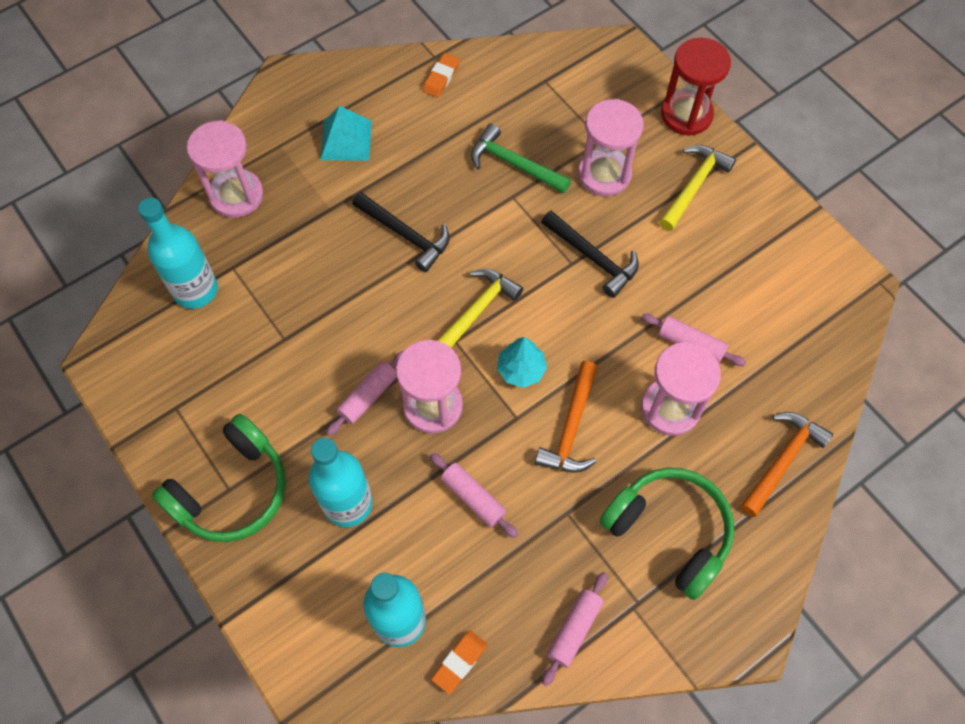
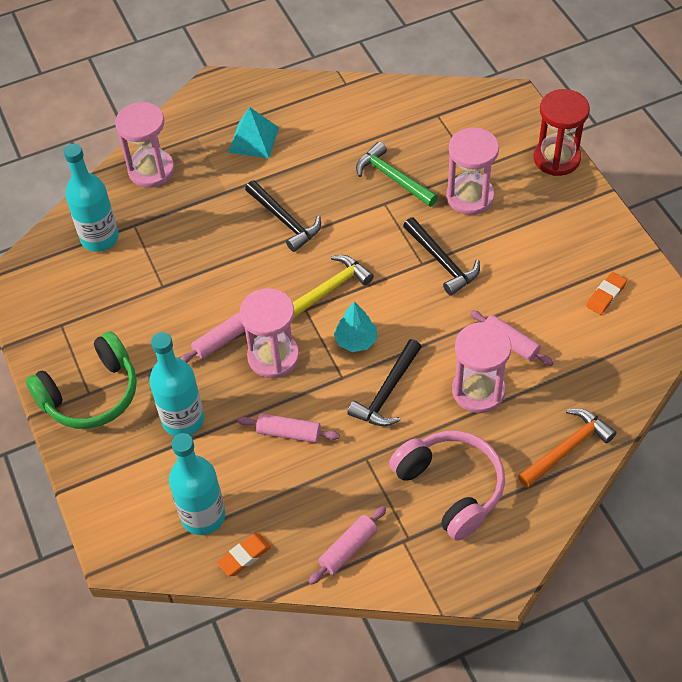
camera: 15 degrees right, 10 degrees down
orange eraser [423,53,460,98] -> orange eraser moved to [586,272,627,315]
pink rolling pin [430,453,518,538] -> pink rolling pin turned 45 degrees counterclockwise [238,413,340,443]
orange hammer [535,361,598,473] -> black hammer [347,339,422,426]
green headphones [600,467,734,600] -> pink headphones [389,431,505,541]
yellow hammer [659,145,736,231] -> none

